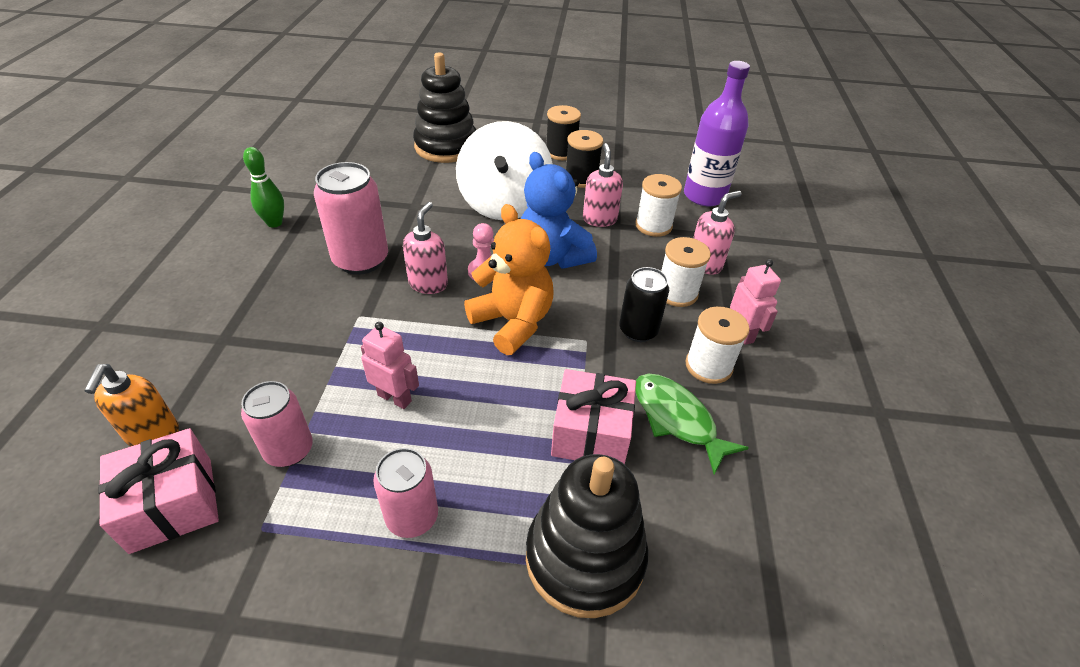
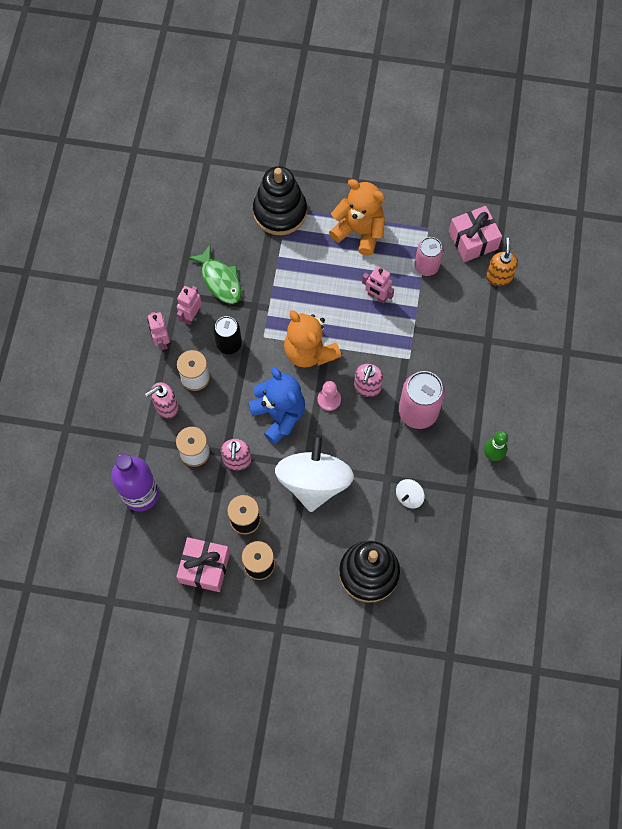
camera: 175 degrees left, 25 degrees up
pink can [373,448,438,538] -> orange teddy bear [329,179,385,256]
pink gift [551,369,636,464] -> pink gift moved to [176,537,230,592]
white spool [685,306,750,384] -> pink robot [177,286,202,325]
none -> white spinning top [396,479,425,508]

